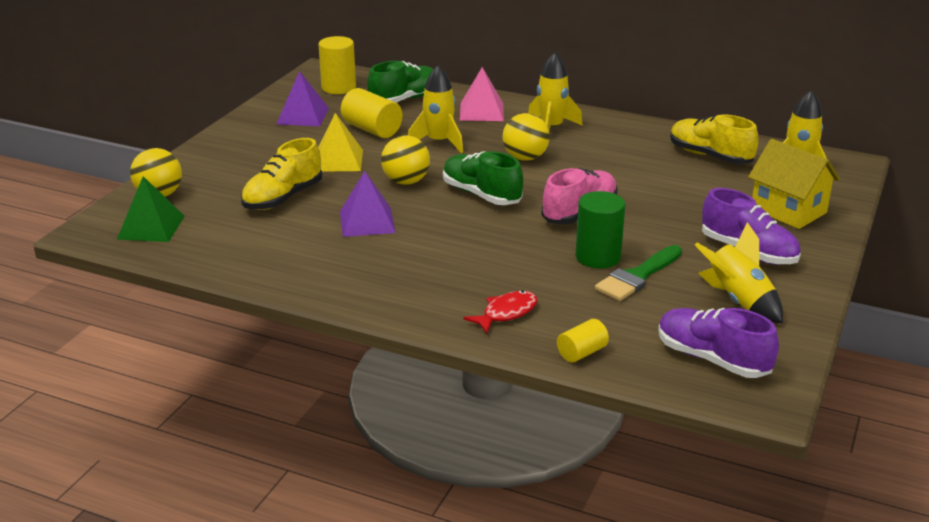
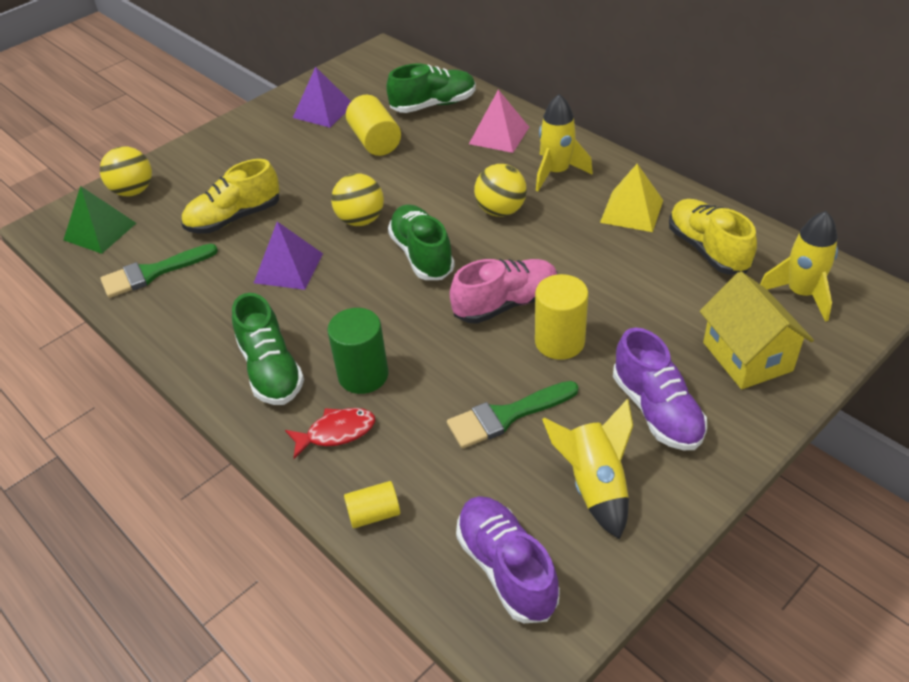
camera: 25 degrees right, 15 degrees up
yellow cylinder [318,36,356,94] -> yellow cylinder moved to [535,274,588,360]
yellow pyramid [318,113,363,172] -> yellow pyramid moved to [600,164,663,232]
yellow rocket [408,65,463,153] -> none
green cylinder [576,191,625,269] -> green cylinder moved to [327,308,389,394]
none -> green brush [100,244,218,298]
none -> green shoe [232,293,304,405]

